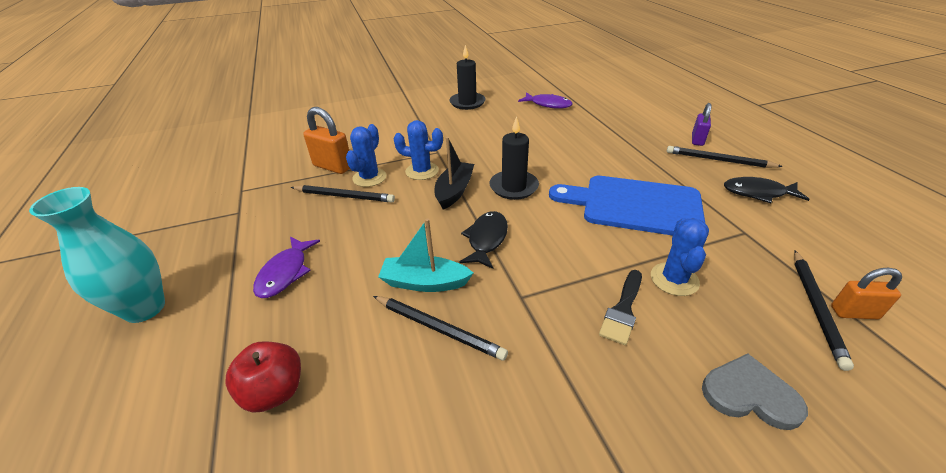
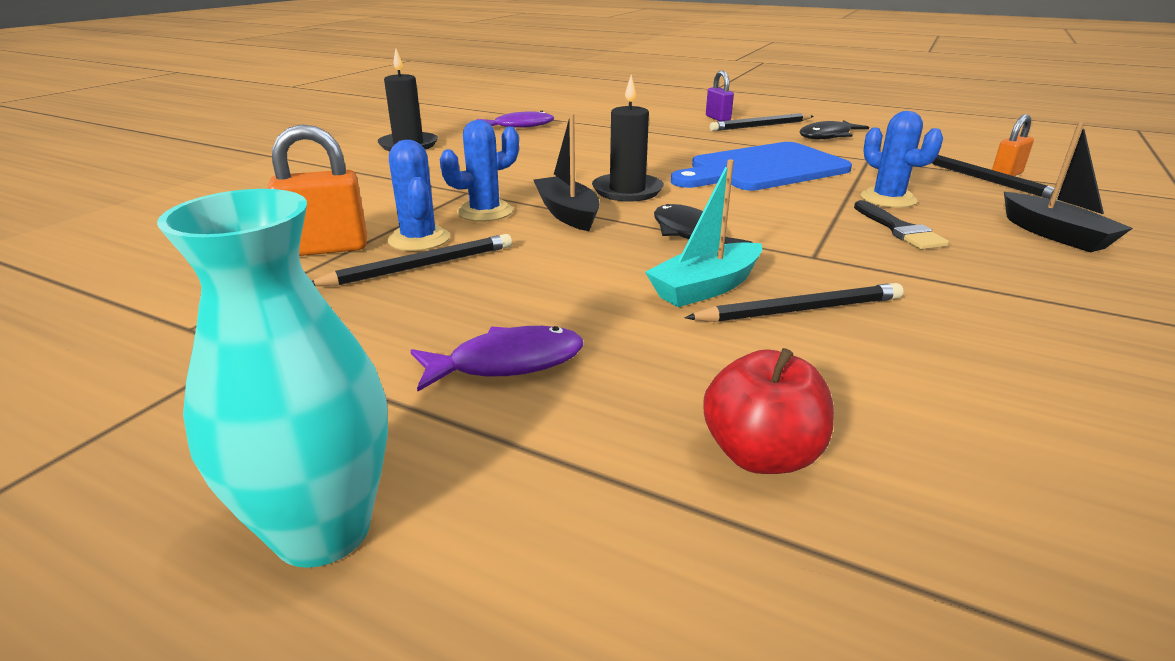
camera: 45 degrees left, 10 degrees down
purple fish [253,237,320,298] -> purple fish turned 75 degrees counterclockwise [410,326,583,391]
grey heart [702,353,808,430] -> black boat [1004,122,1133,252]

